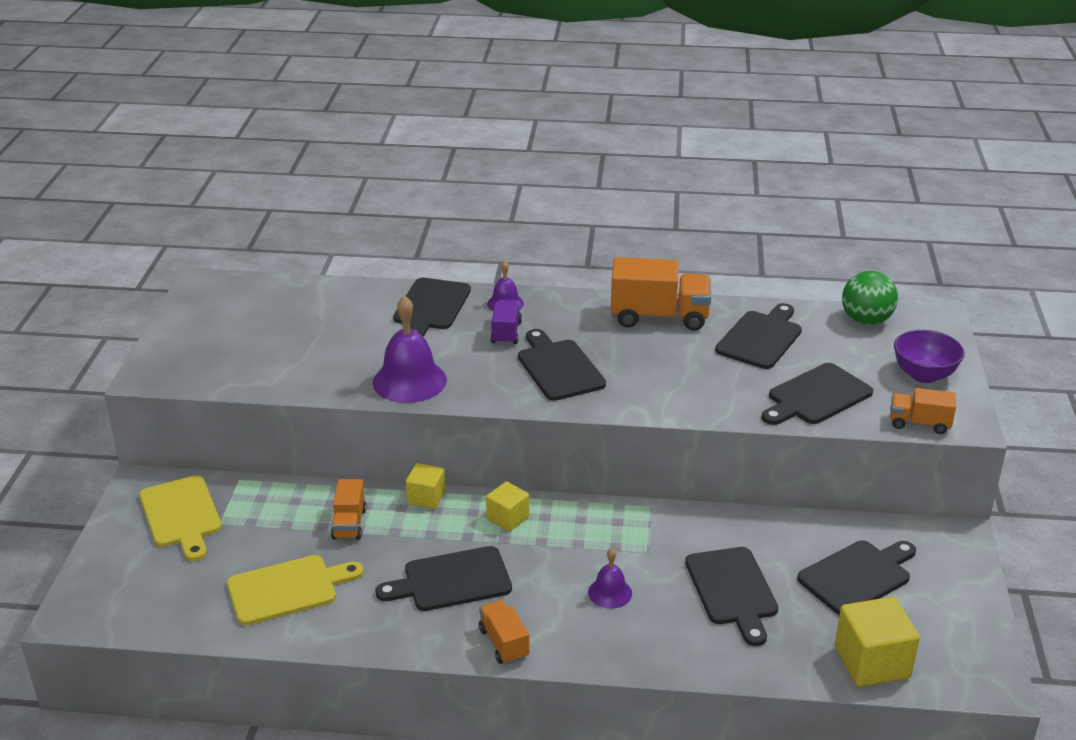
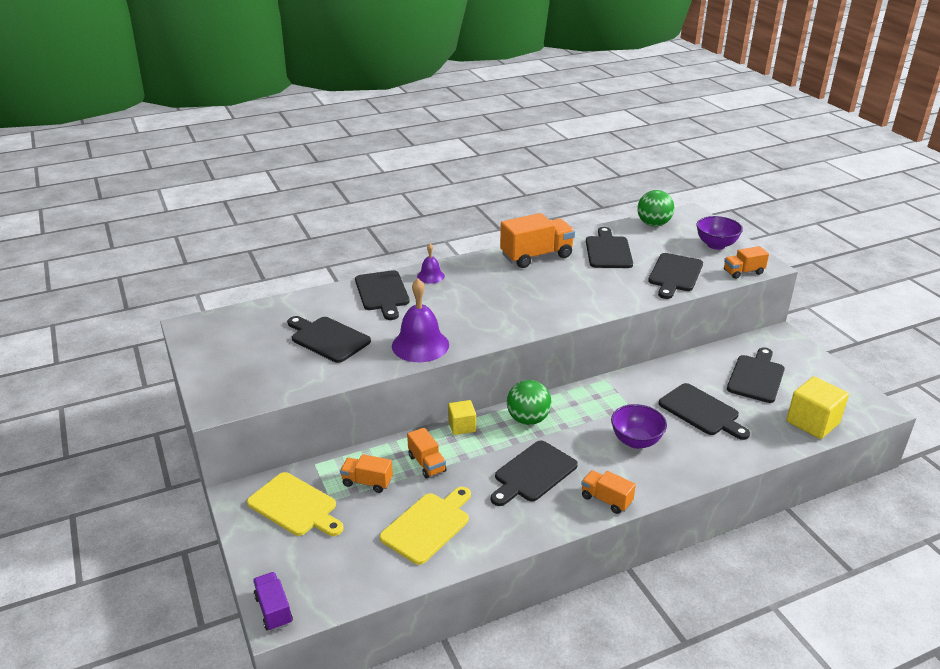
camera: 30 degrees left, 0 degrees up
yellow cube [486,481,529,532] -> green ball [507,380,552,425]
purple truck [490,299,522,345] -> purple truck moved to [253,572,293,631]
black cutting board [518,329,606,401] -> black cutting board moved to [287,316,371,363]
purple bell [588,548,632,608] -> purple bowl [611,404,667,449]
none -> orange truck [340,454,393,493]

